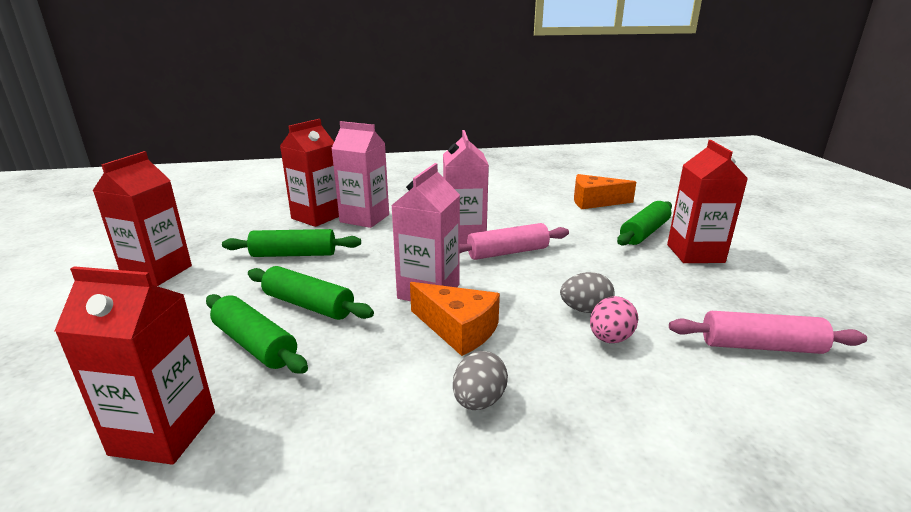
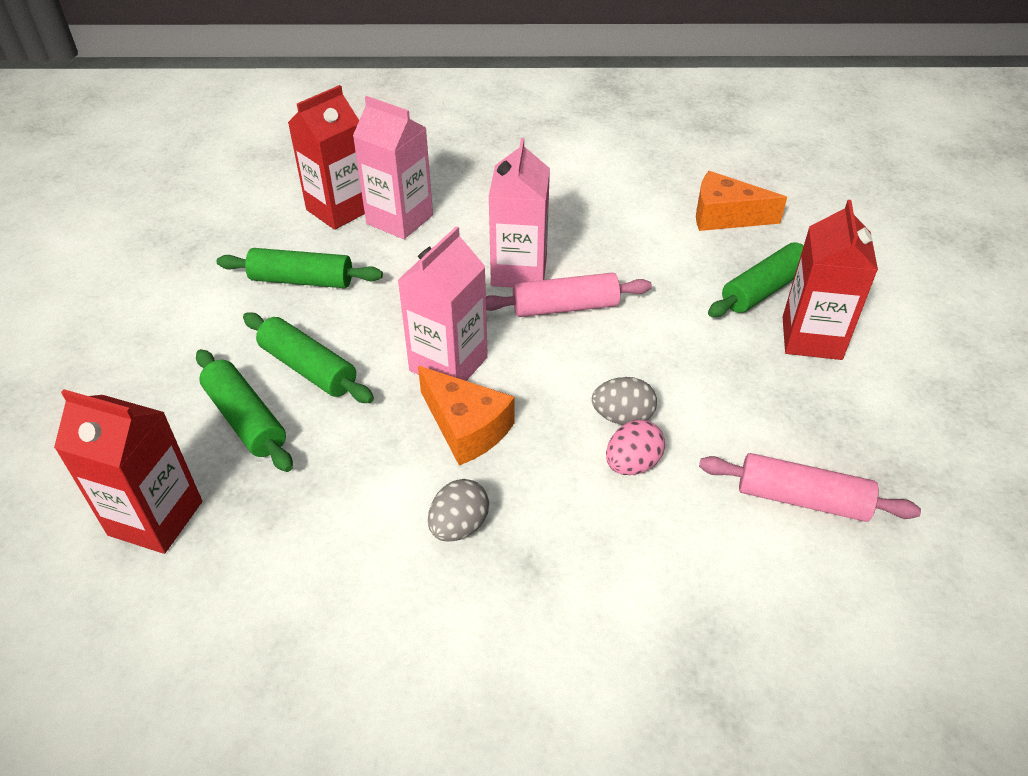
camera: 10 degrees right, 20 degrees up
red carton [93,151,192,286] -> none

